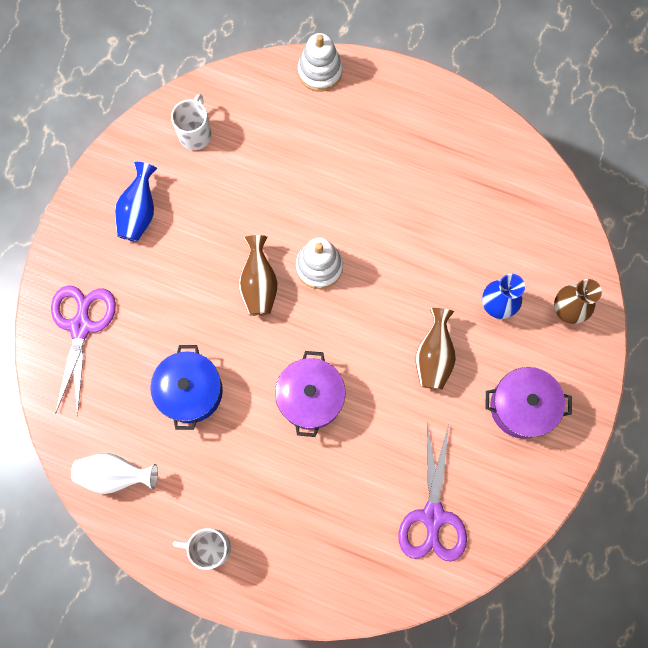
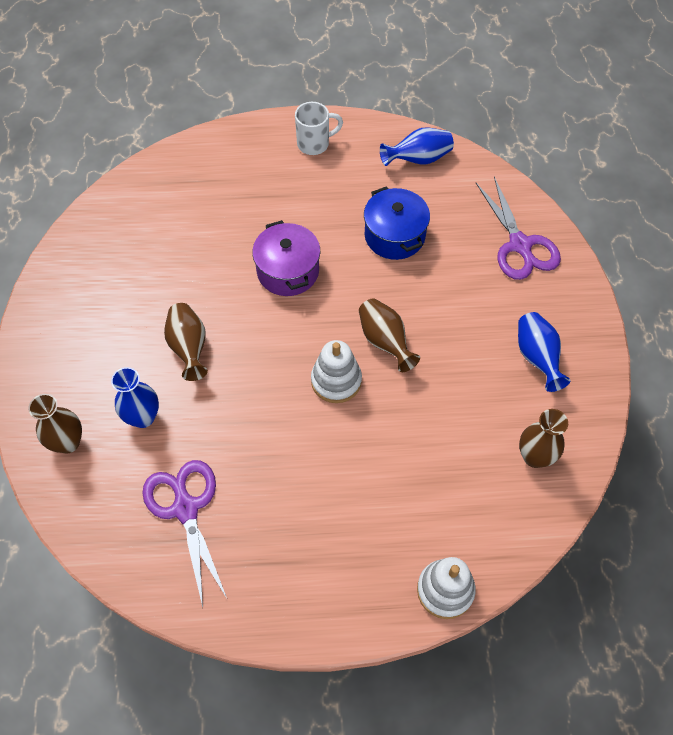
camera: 155 degrees right, 15 degrees down
white vase [71,453,158,494] -> blue vase [380,127,454,166]
white mug [171,94,212,150] -> brown vase [519,409,568,468]
purple scissors [398,423,467,562] -> purple scissors moved to [142,460,227,607]
purple pot [485,367,572,439] -> none

